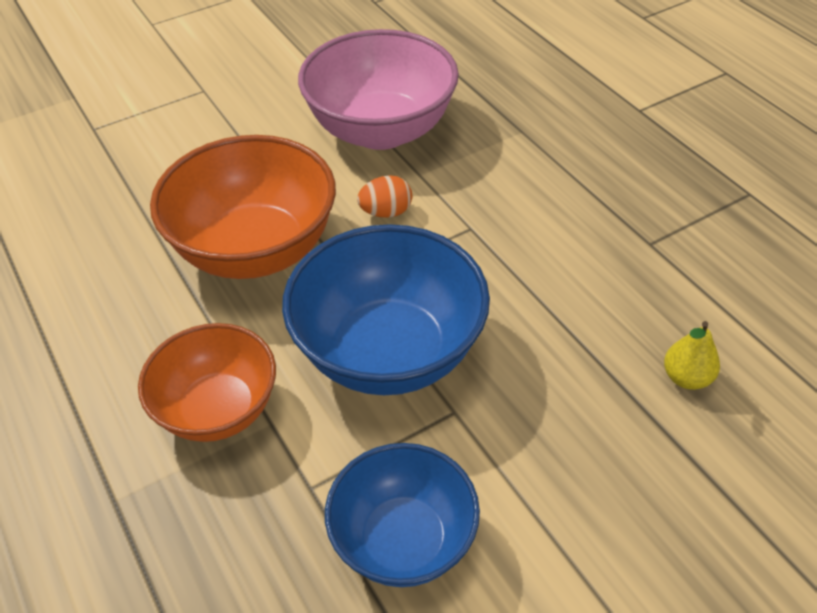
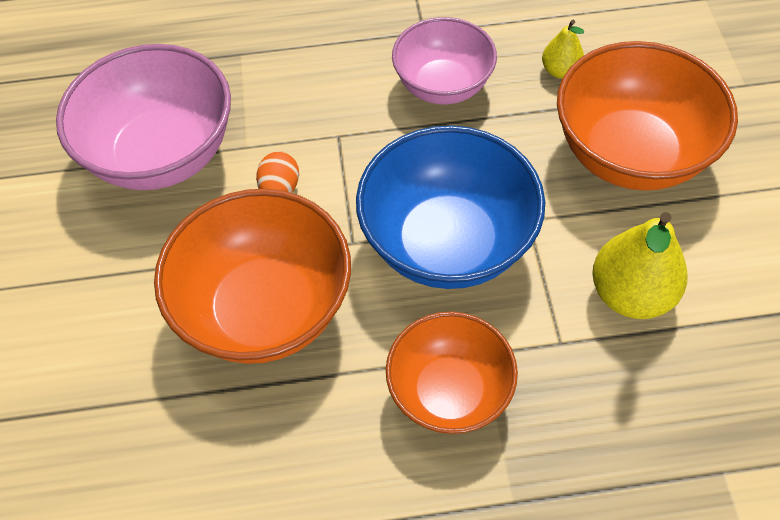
camera: 65 degrees left, 10 degrees up
blue bowl [325,443,480,587] -> yellow pear [592,212,688,319]
none -> pink bowl [392,17,497,105]
none -> orange bowl [557,41,738,191]

